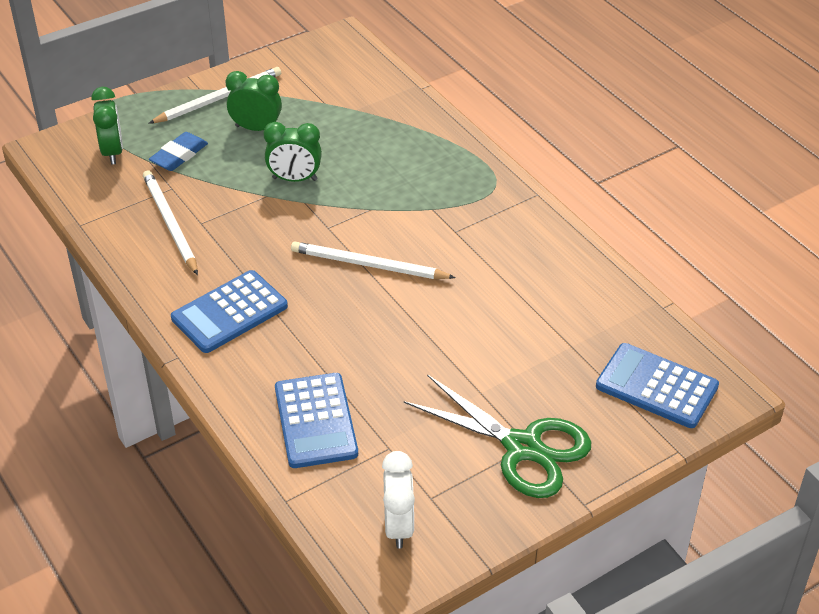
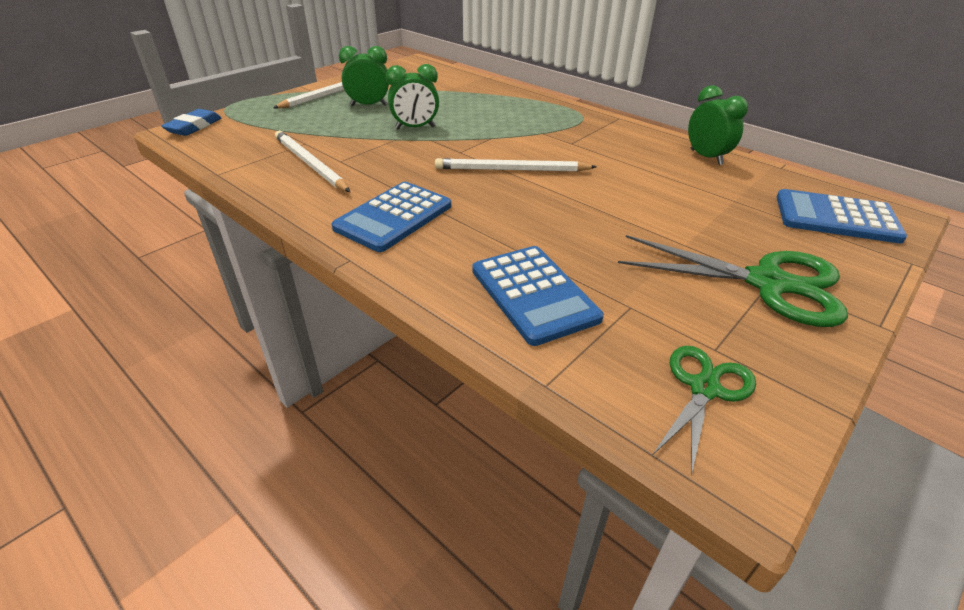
camera: 15 degrees left, 5 degrees down
green clock [91,87,123,165] -> green clock moved to [688,85,748,165]
blue eraser [149,132,208,171] -> blue eraser moved to [161,109,221,136]
white clock [382,451,415,549] -> green scissors [653,346,756,476]

